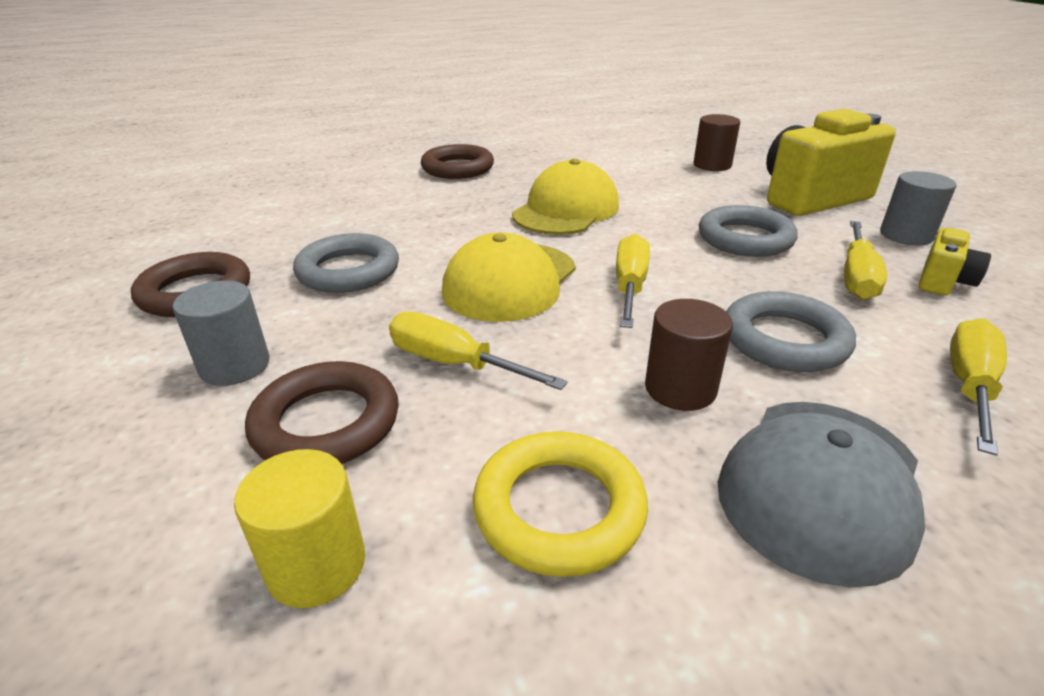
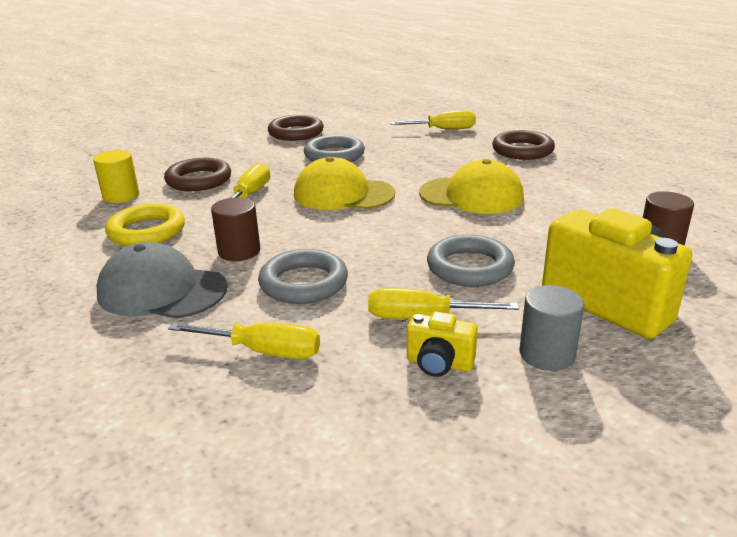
camera: 75 degrees right, 5 degrees down
grey cylinder [173,281,270,386] -> none
yellow screwdriver [616,234,650,328] -> yellow screwdriver moved to [390,110,476,129]

